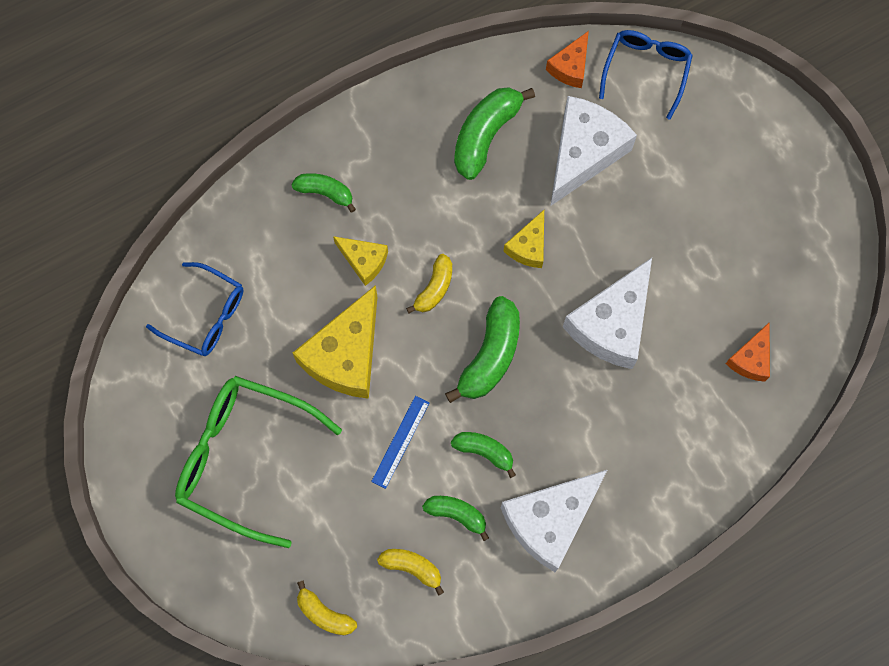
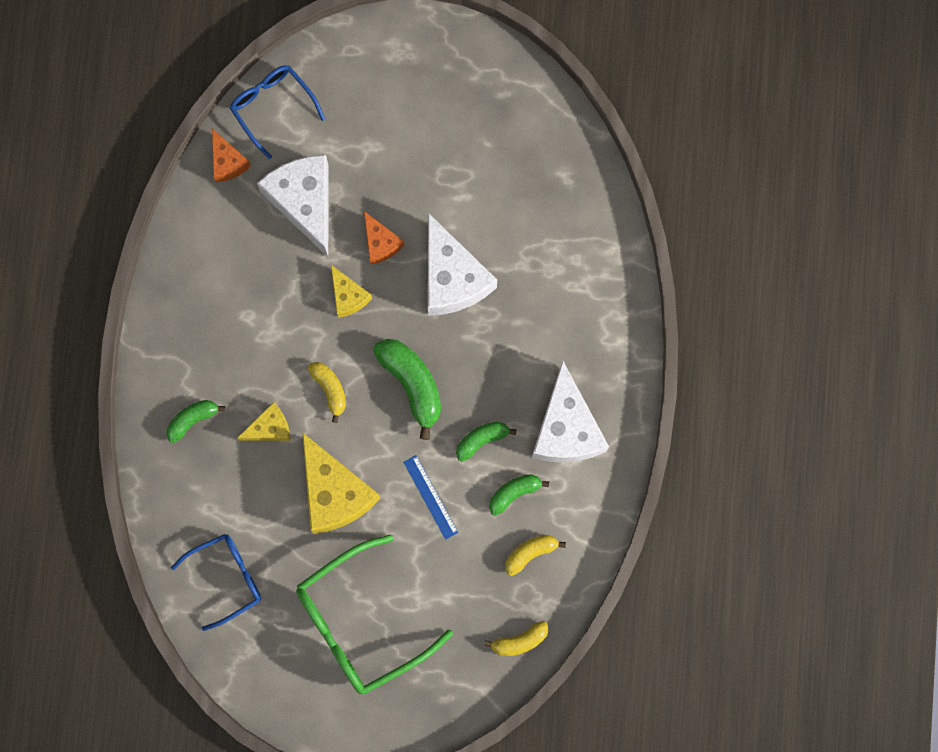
camera: 55 degrees left, 5 degrees up
green banana [454,87,535,180] -> none
orange cheese [725,323,770,382] -> orange cheese moved to [364,211,404,264]

